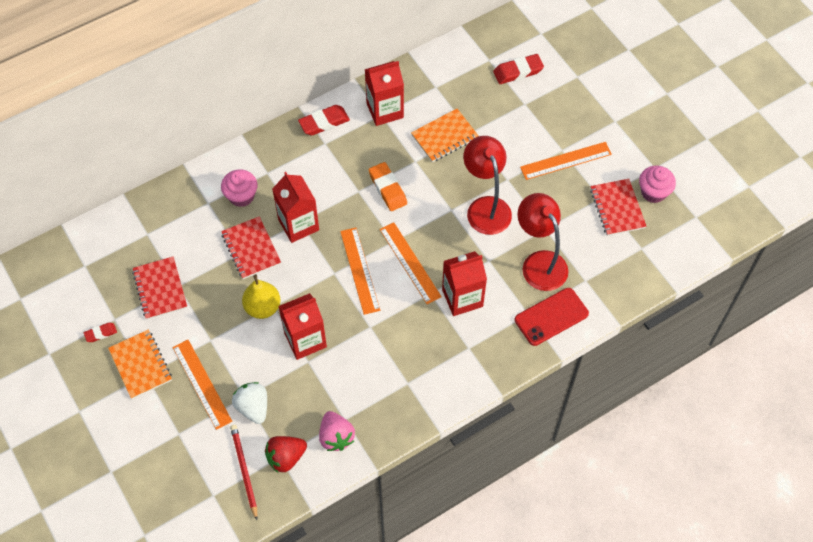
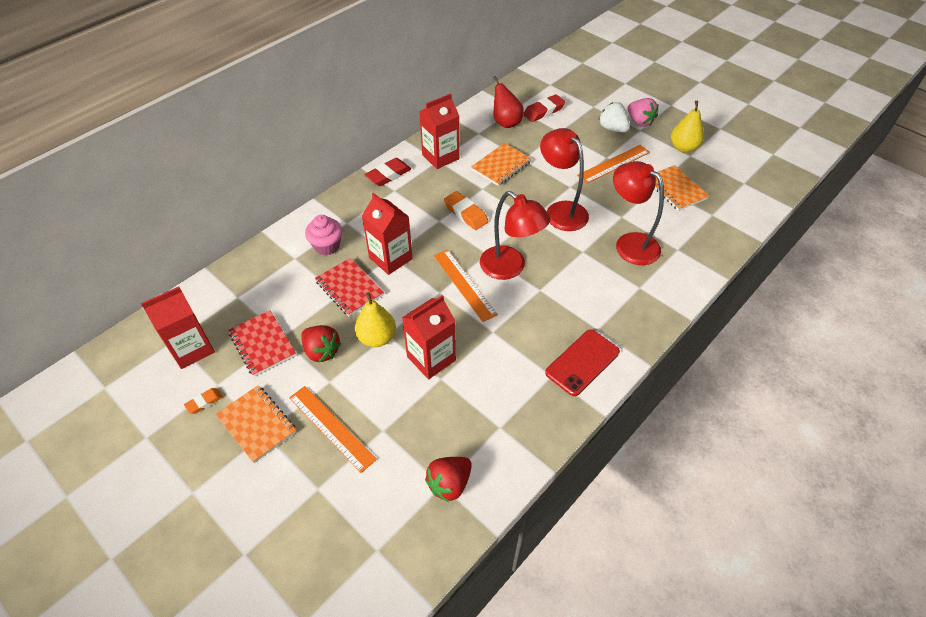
camera: 15 degrees left, 10 degrees down
red eraser [84,323,117,342] -> orange eraser [184,388,223,414]
red pencil [230,425,257,520] -> none
white strawberry [232,382,267,424] -> white strawberry moved to [598,102,630,133]
pink strawberry [319,411,355,451] -> pink strawberry moved to [628,98,658,127]
orange ruler [380,222,442,304] -> red lamp [480,191,551,280]
red carton [442,251,487,316] -> red carton moved to [141,286,215,369]
red phone [515,288,589,346] -> red phone moved to [545,329,620,396]
red notebook [590,179,647,236] -> orange notebook [654,165,709,211]
pink cupcake [639,166,676,203] -> none
none -> red strawberry [301,325,341,362]
none -> red pear [493,76,524,128]
none -> yellow pear [671,101,704,153]

